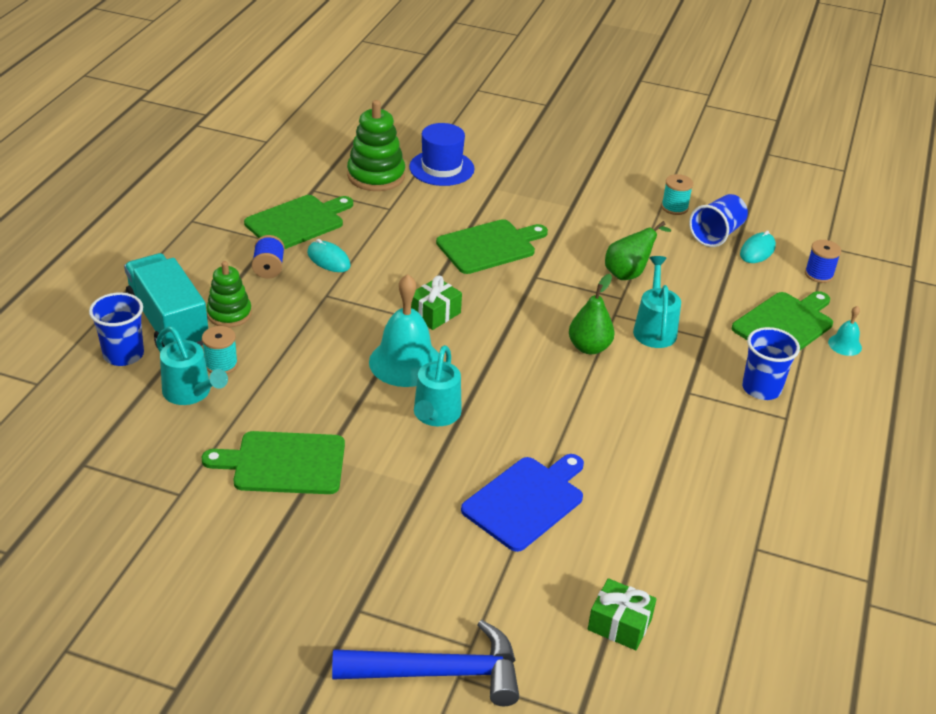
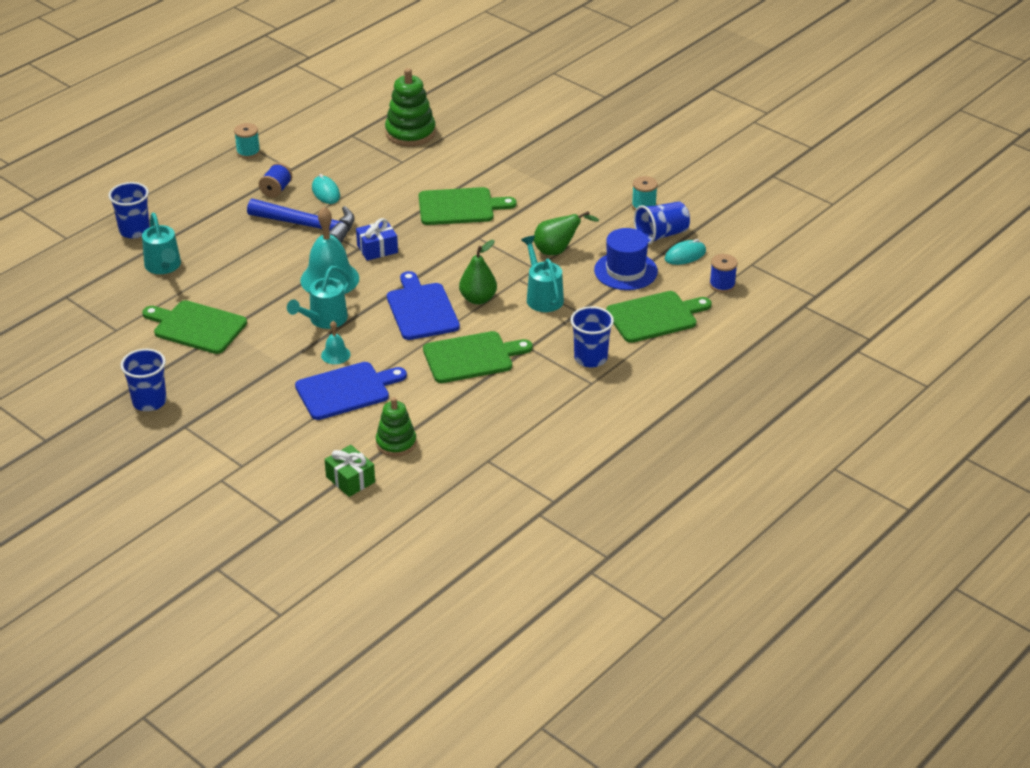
camera: 25 degrees right, 0 degrees up
turquoise truck [124,253,208,348] -> none
turquoise spool [202,326,238,374] -> turquoise spool moved to [234,123,260,158]
green stacking toy [206,261,252,328] -> green stacking toy moved to [376,397,417,457]
green cutting board [244,195,353,249] -> green cutting board moved to [423,331,533,383]
blue hammer [332,620,519,706] -> blue hammer moved to [247,198,355,243]
blue hat [409,123,474,186] -> blue hat moved to [594,228,658,290]
green gift [411,275,462,330] -> blue gift [356,218,398,261]
turquoise watering can [633,256,681,348] -> turquoise watering can turned 45 degrees counterclockwise [521,236,564,312]
turquoise bell [828,306,862,356] -> turquoise bell moved to [321,321,350,364]
none -> blue cup [121,349,167,411]
none -> blue cutting board [387,271,460,340]

